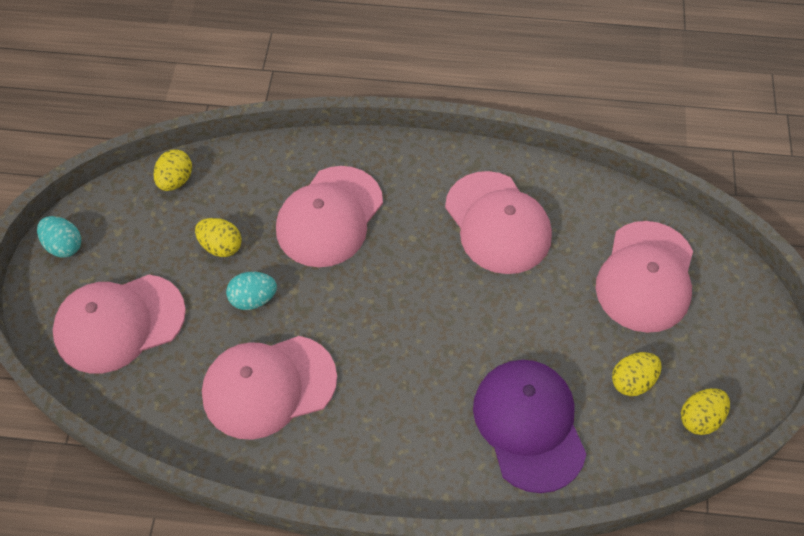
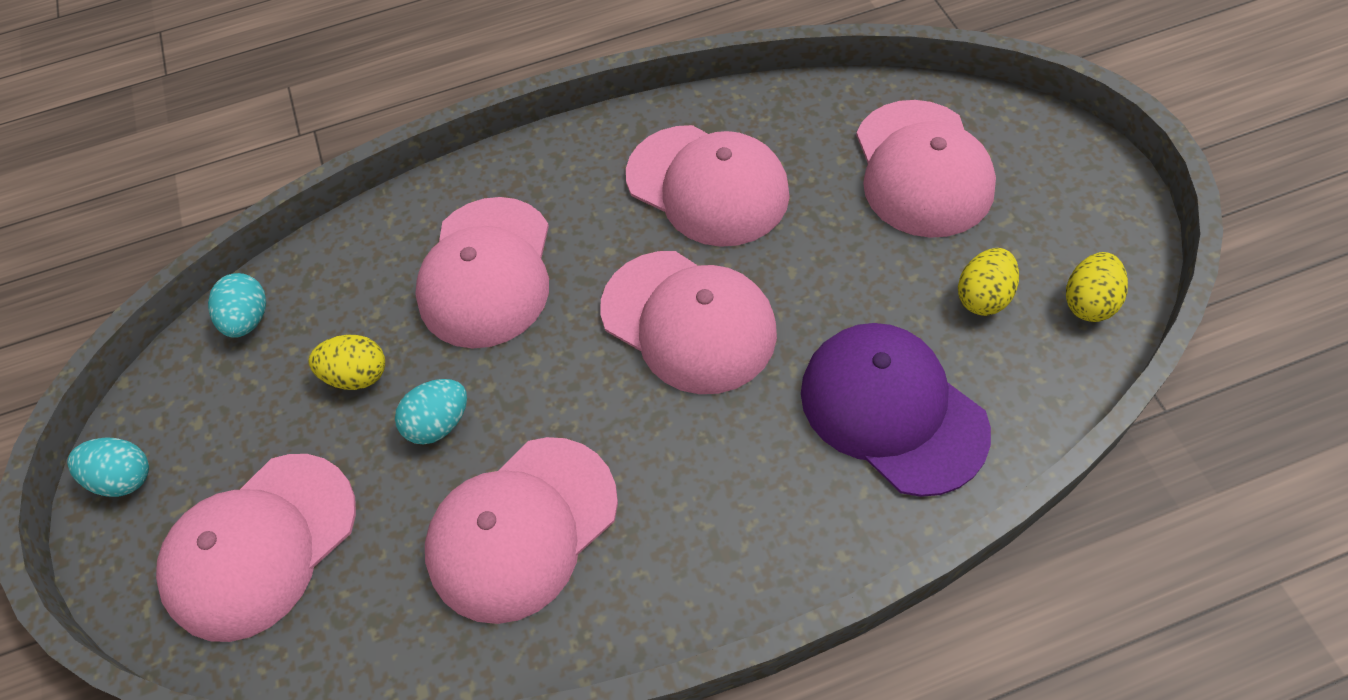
camera: 20 degrees left, 0 degrees up
yellow egg [153,149,192,191] -> turquoise egg [208,273,266,338]
none -> pink cap [600,251,777,394]

